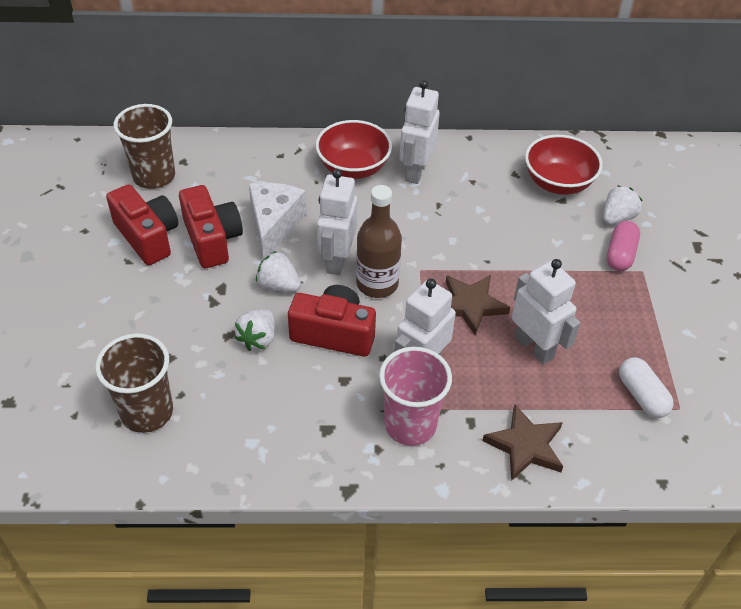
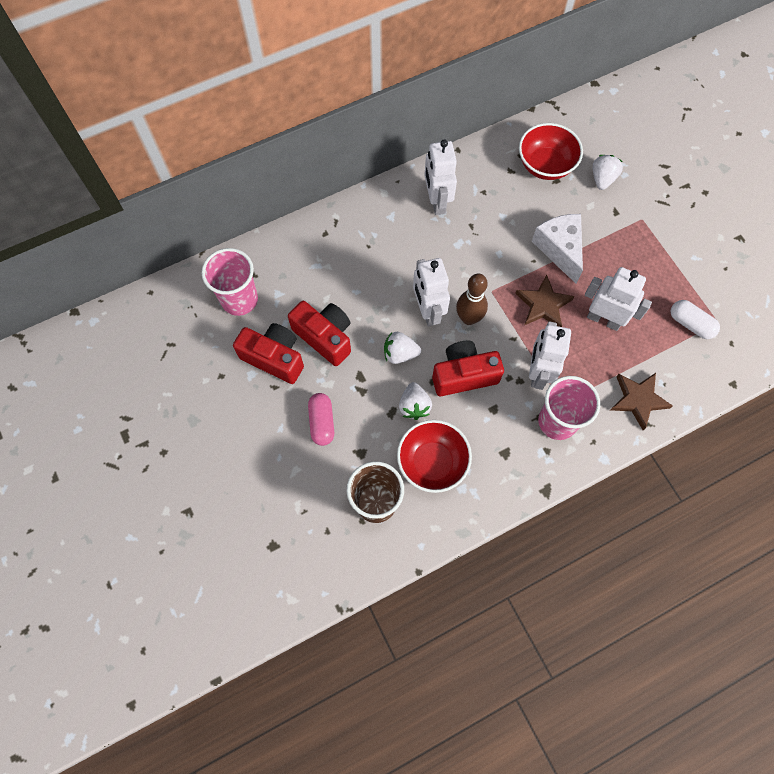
camera: 25 degrees left, 20 degrees up
brown cup [114,104,175,189] -> pink cup [202,248,258,316]
white cheese [249,182,307,259] -> white cheese moved to [532,214,583,283]
red bowl [316,120,392,179] -> red bowl moved to [397,420,472,493]
brown bottle [356,185,402,298] -> brown bowling pin [456,273,488,325]
pink capsule [607,221,640,271] -> pink capsule moved to [308,393,334,446]

